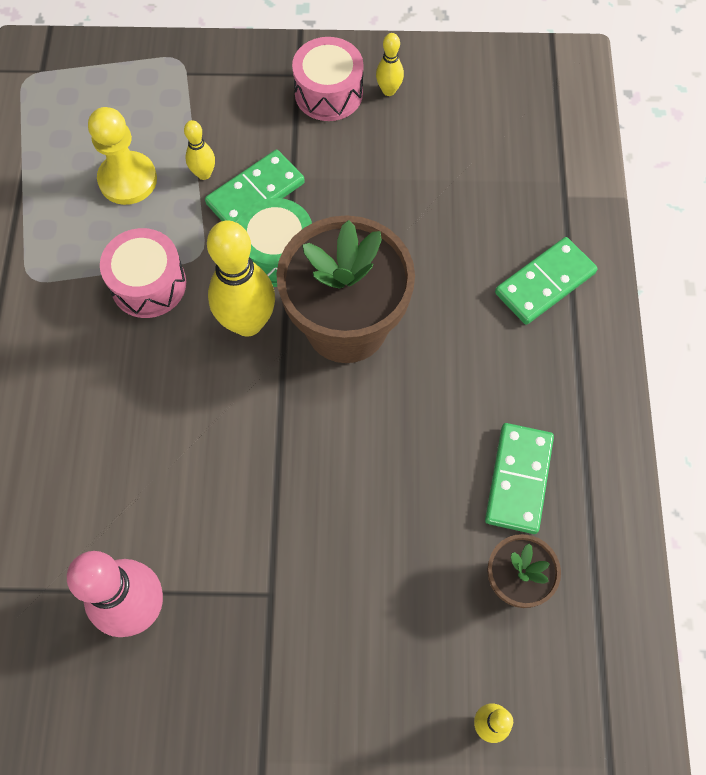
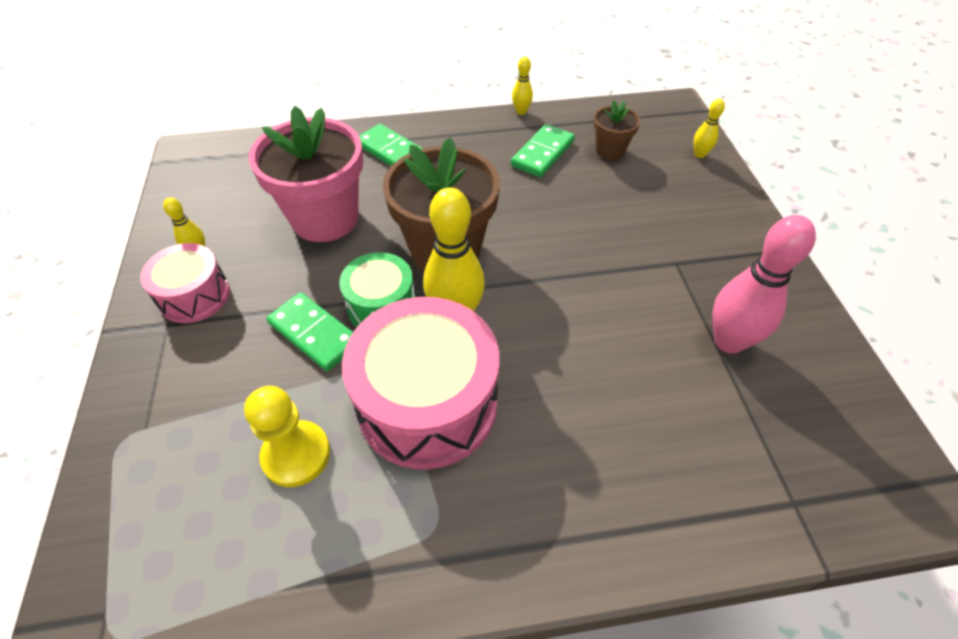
camera: 100 degrees left, 15 degrees down
pink drum [100,228,186,318] -> pink drum [342,297,499,469], size x1.79
yellow bowling pin [184,120,215,180] -> yellow bowling pin moved to [512,57,533,115]
green domino [485,423,554,534] -> green domino turned 60 degrees counterclockwise [511,124,575,177]
none -> pink flower pot [249,106,363,242]

